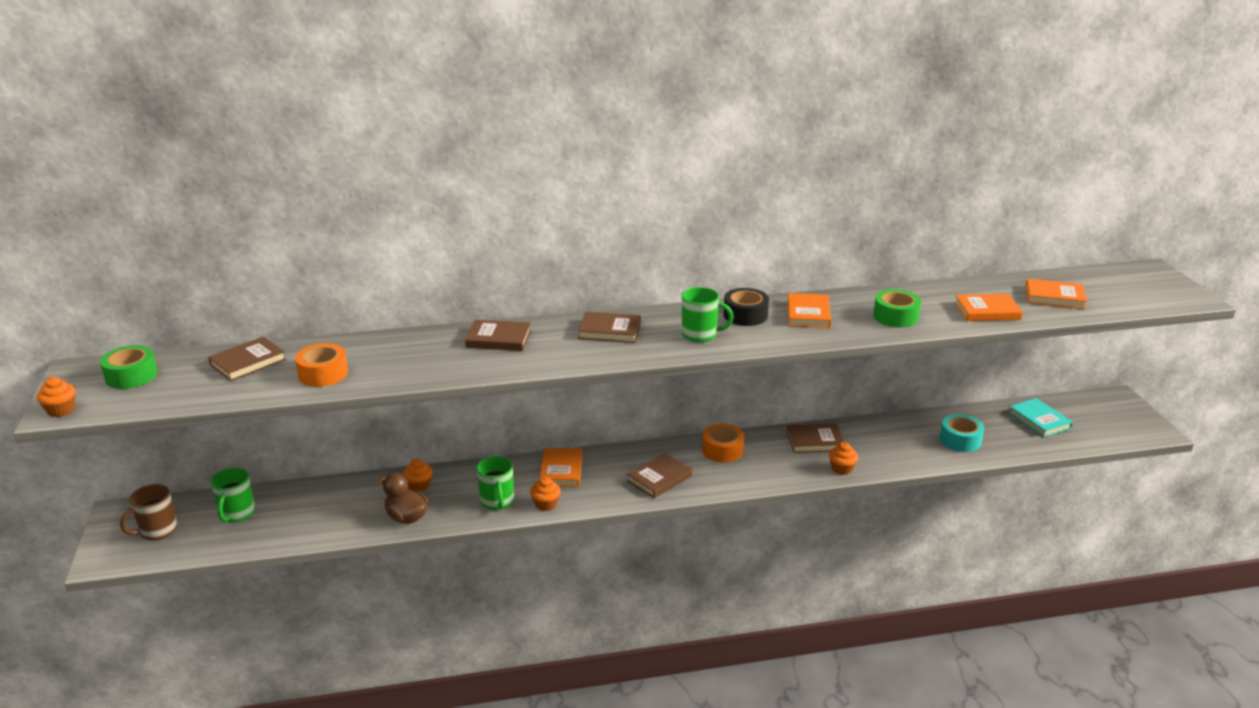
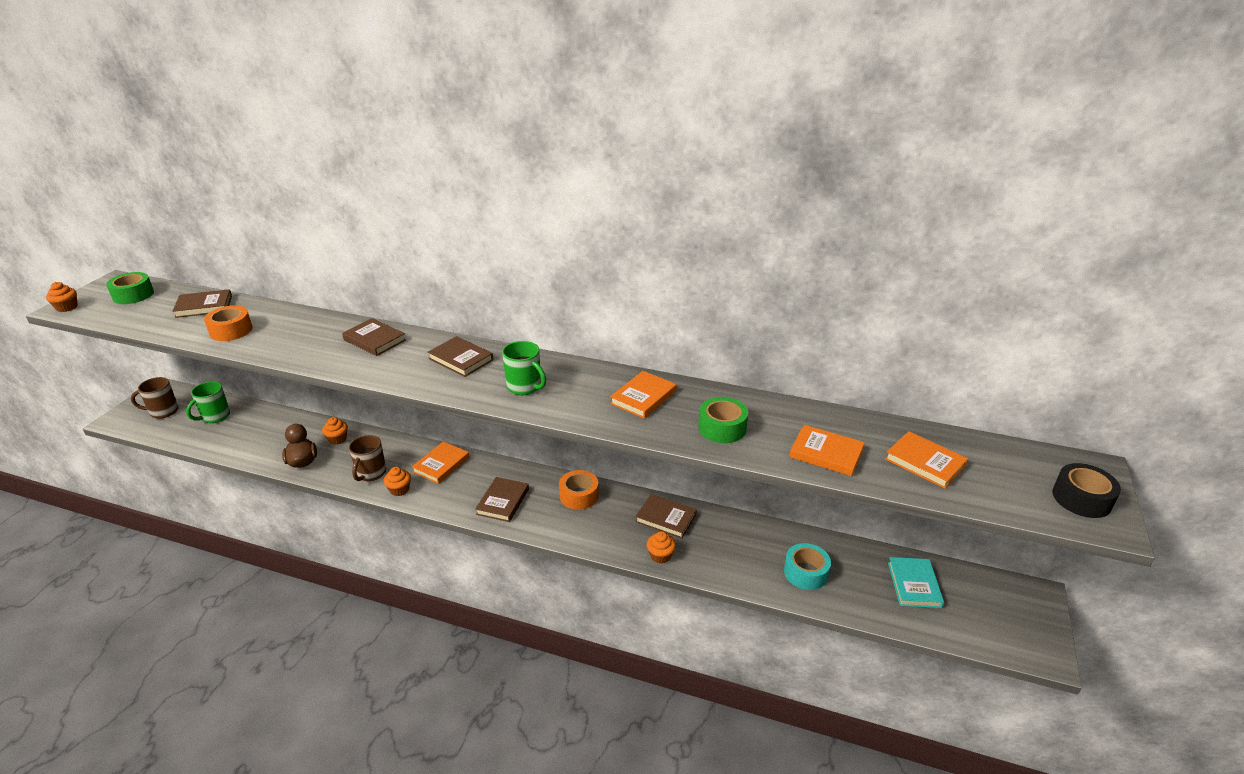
camera: 30 degrees right, 5 degrees up
green mug [477,456,514,510] -> brown mug [349,435,386,481]
brown book [627,453,692,498] -> brown book turned 60 degrees counterclockwise [475,477,529,522]
black tape [724,288,769,326] -> black tape moved to [1052,463,1121,518]

